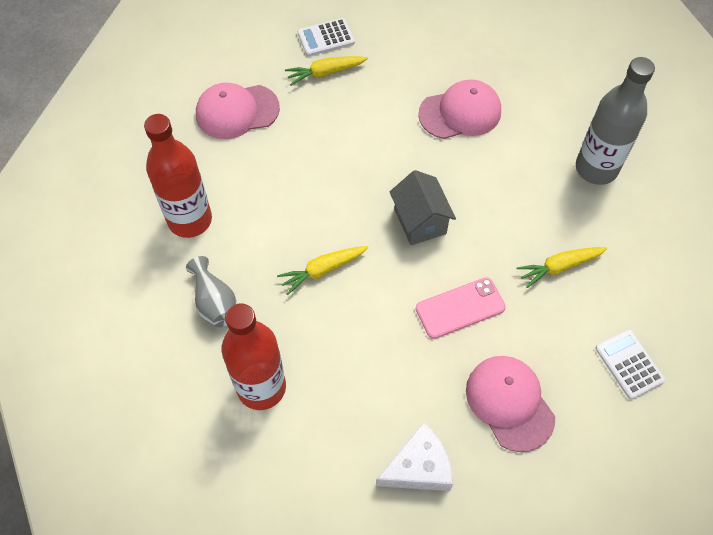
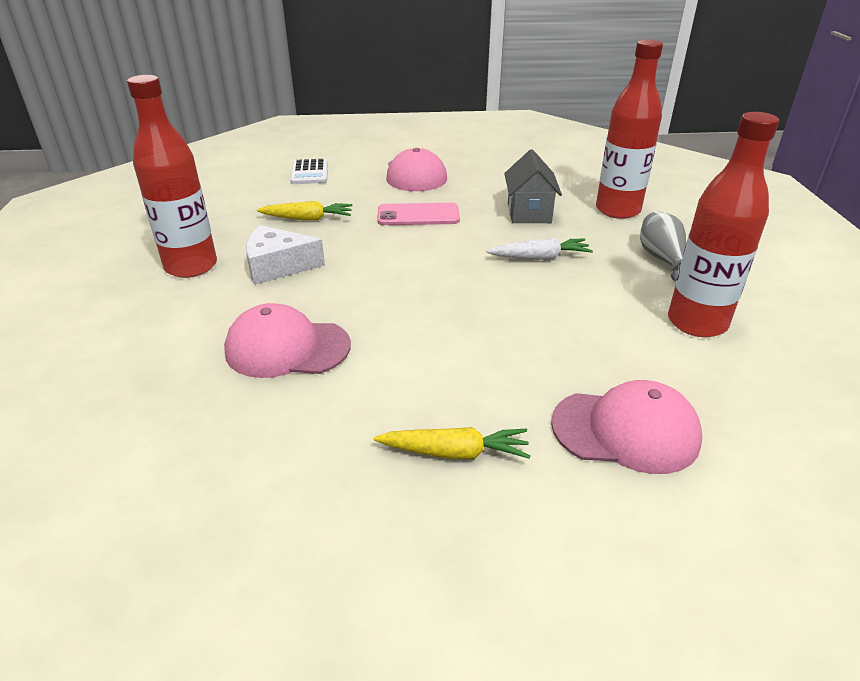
camera: 160 degrees left, 25 degrees down
yellow carrot [277,246,368,295] -> white carrot [487,238,593,260]
white calculator [298,18,355,56] -> none
white cheese [376,422,453,491] -> white cheese moved to [246,225,325,285]
grey house [390,170,456,245] -> grey house moved to [504,149,562,223]
grey bottle [576,57,655,185] -> red bottle [127,75,217,278]

